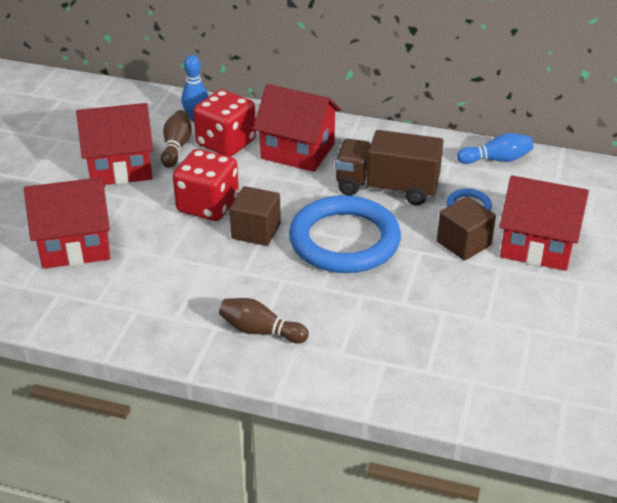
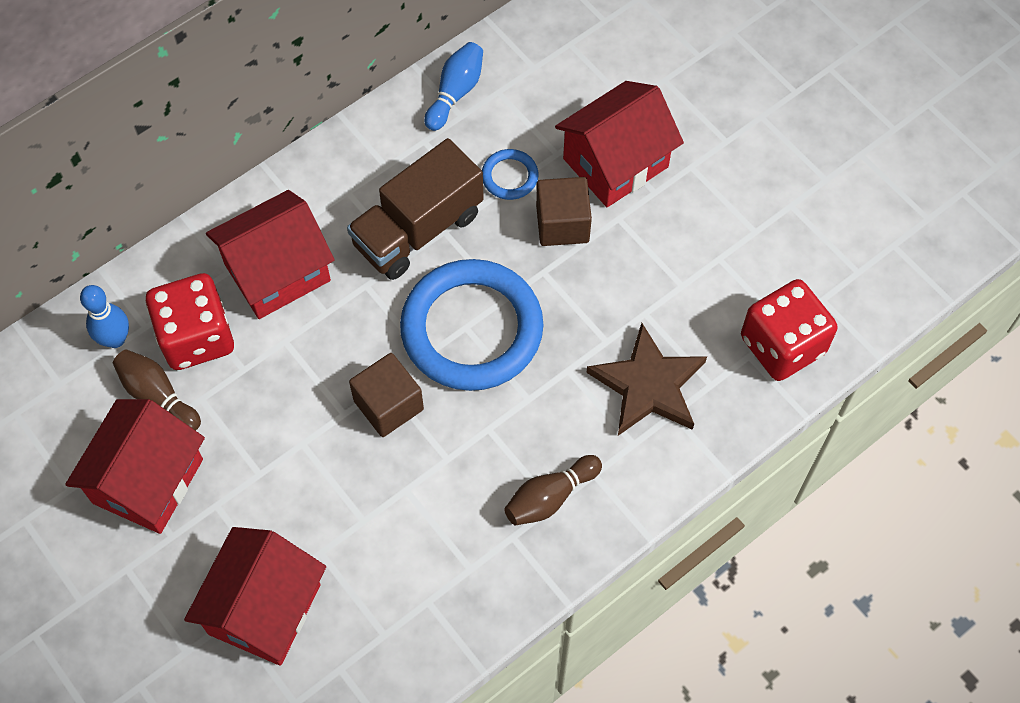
camera: 55 degrees left, 25 degrees up
red dice [173,149,239,221] -> red dice moved to [741,279,837,381]
none -> brown star [586,323,707,436]

